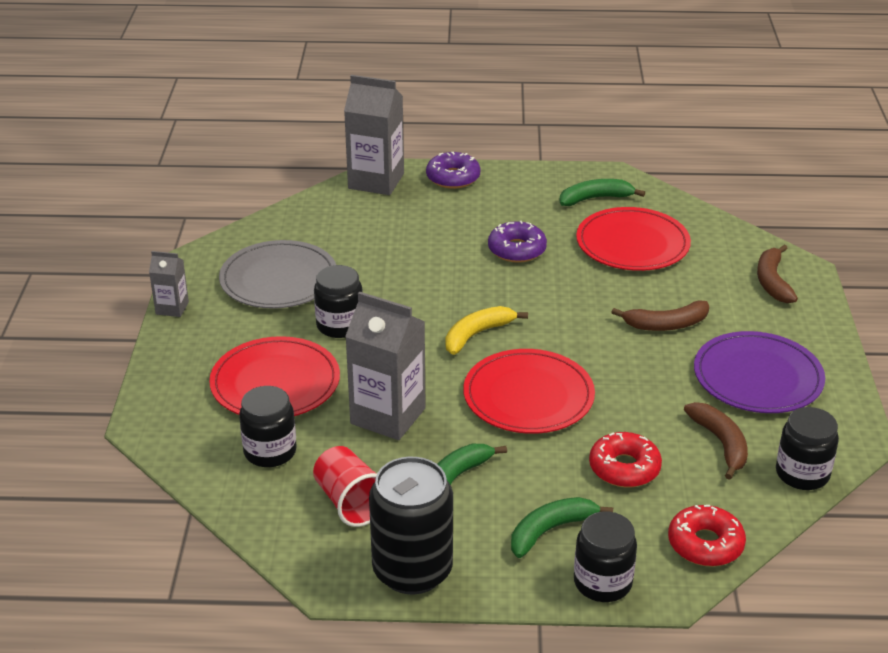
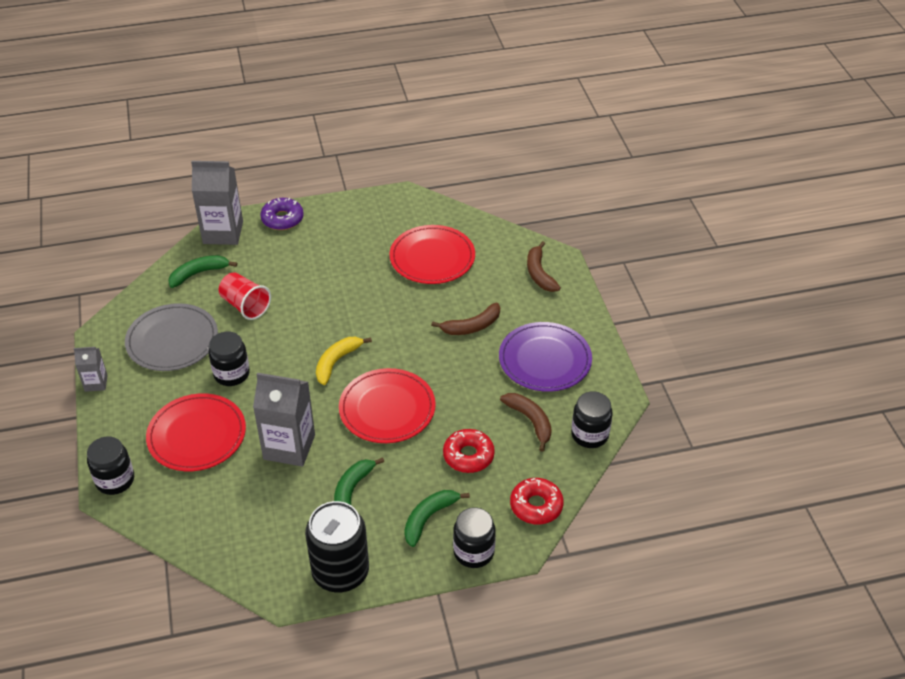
camera: 15 degrees left, 10 degrees up
black jar [239,386,297,467] -> black jar moved to [87,436,134,495]
red cup [313,446,377,527] -> red cup moved to [219,272,271,320]
purple donut [488,221,547,263] -> none
green banana [560,179,645,206] -> green banana moved to [168,255,237,288]

